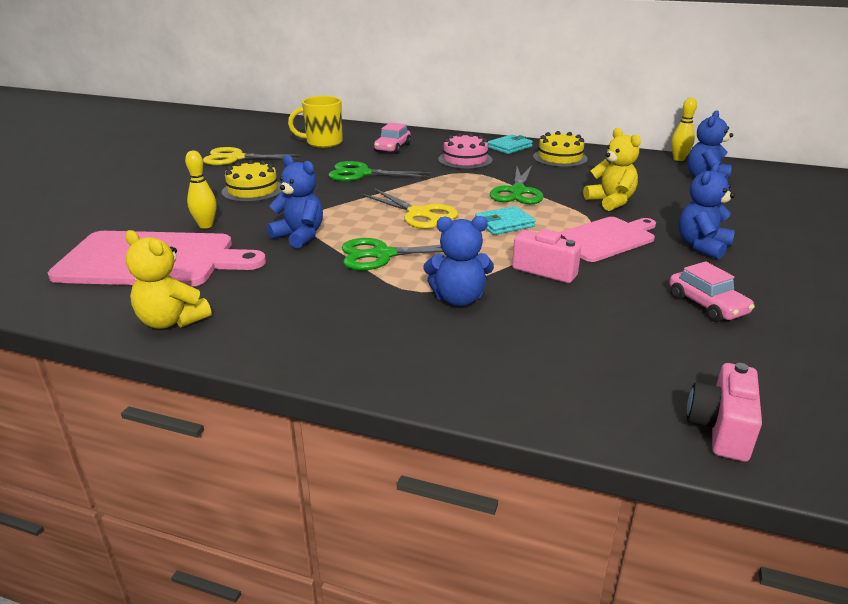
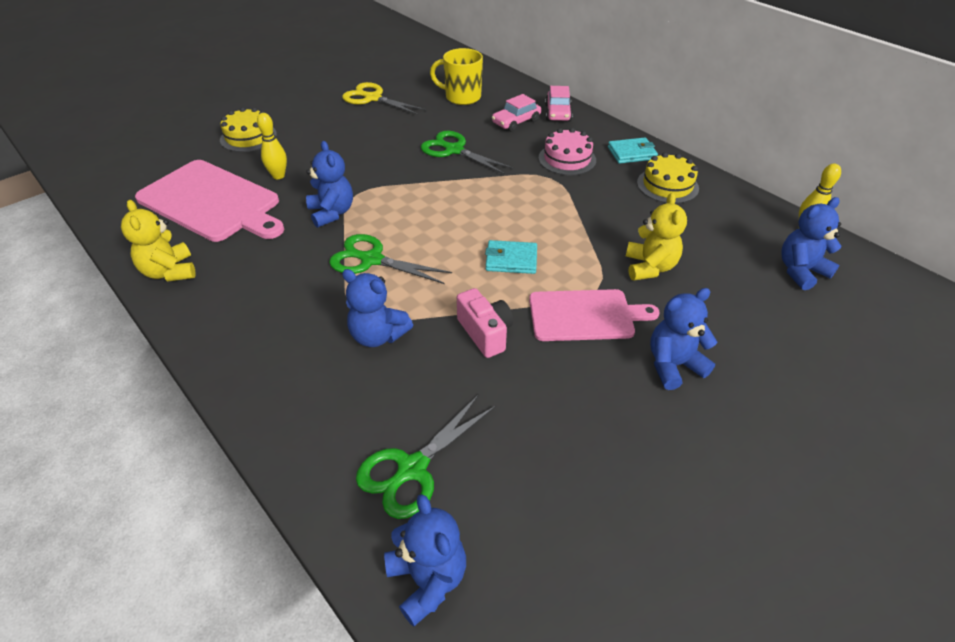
camera: 30 degrees right, 15 degrees up
yellow cake [222,160,282,202] -> yellow cake moved to [220,107,277,152]
yellow scissors [361,188,458,229] -> none
green scissors [490,165,544,204] -> green scissors moved to [356,394,496,519]
pink car [669,261,755,322] -> pink car moved to [545,86,573,121]
pink camera [687,363,762,462] -> blue teddy bear [384,494,466,627]

